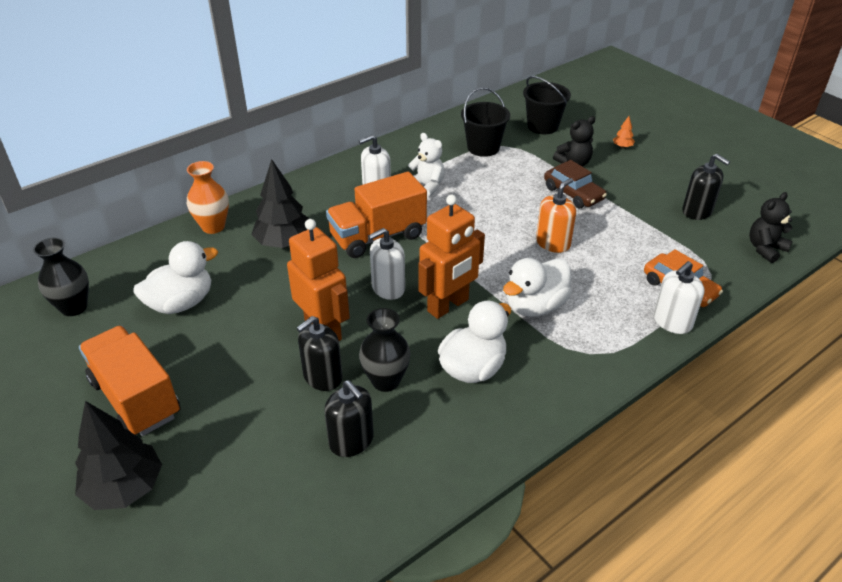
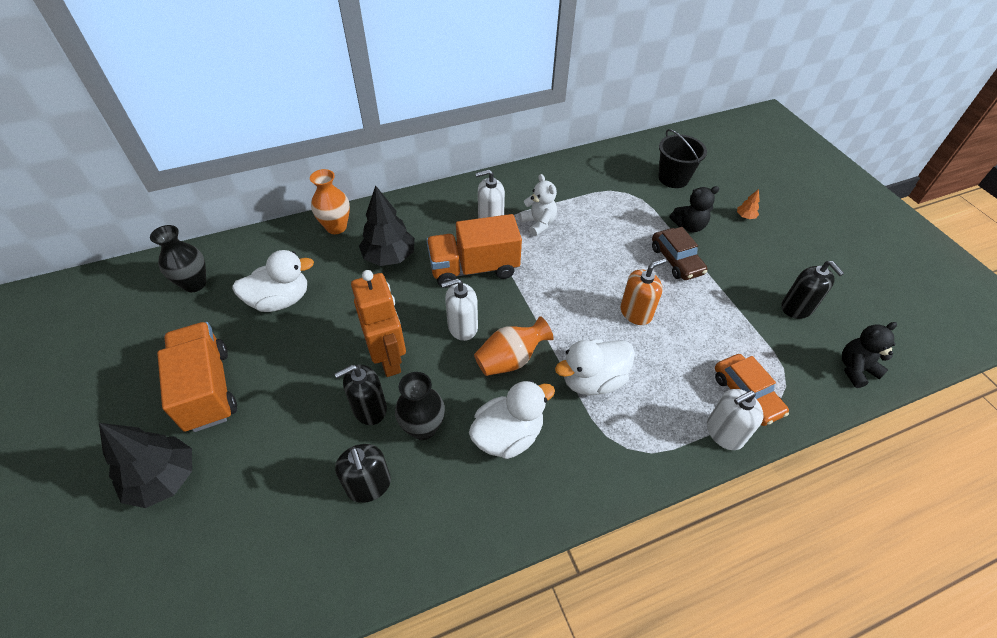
camera: 15 degrees right, 10 degrees up
orange robot [418,195,485,319] -> orange vase [474,316,554,376]
black bucket [461,87,510,157] -> none

